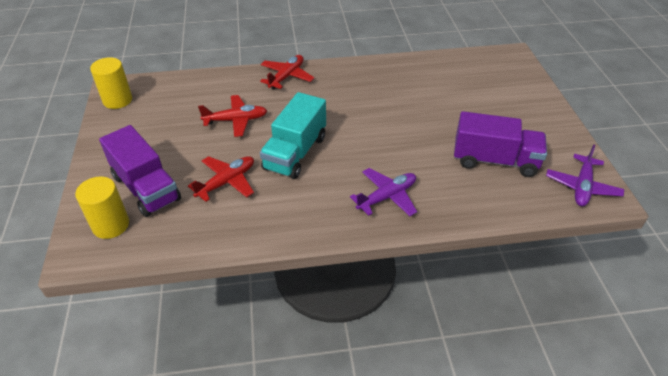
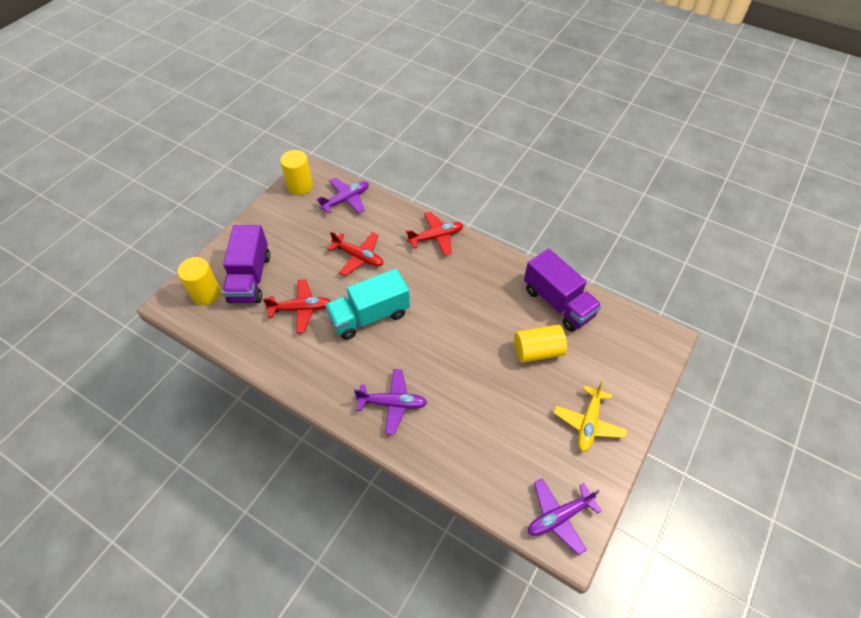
camera: 40 degrees right, 10 degrees up
purple truck [454,111,547,177] -> purple truck moved to [524,249,602,332]
none -> purple plane [316,178,369,214]
none -> yellow cylinder [514,325,567,363]
none -> yellow plane [554,381,627,452]

